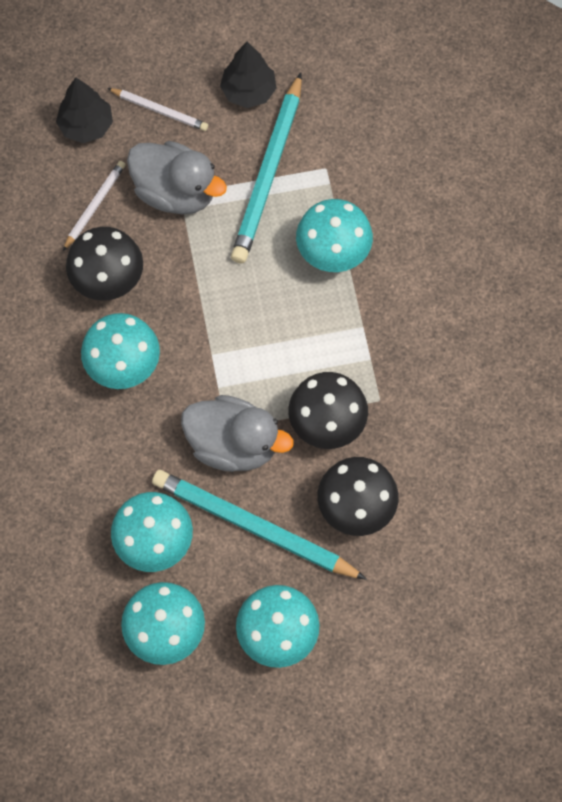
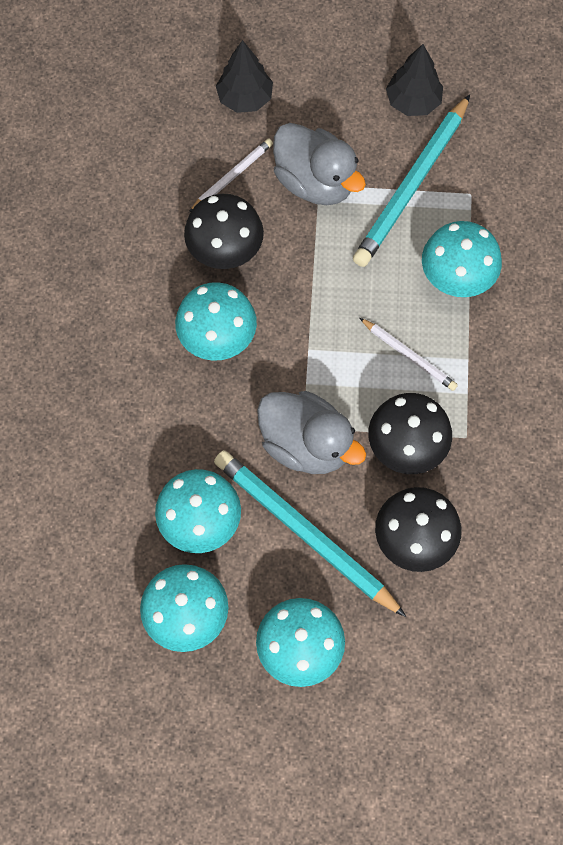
camera: 15 degrees right, 0 degrees up
white pencil [107,88,208,131] -> white pencil moved to [360,318,458,391]

